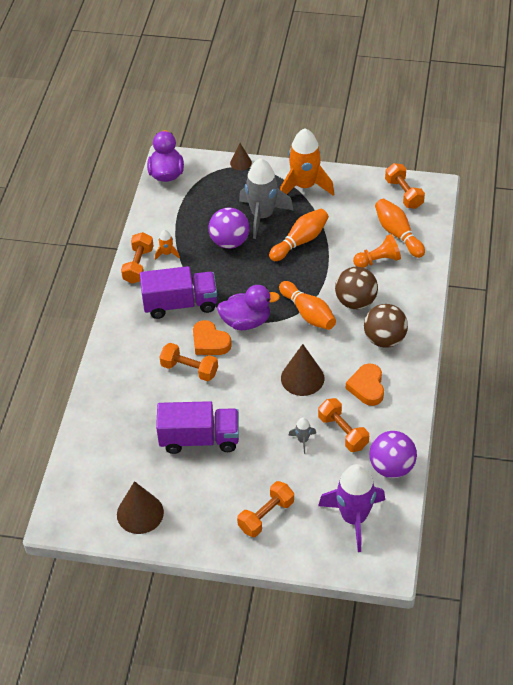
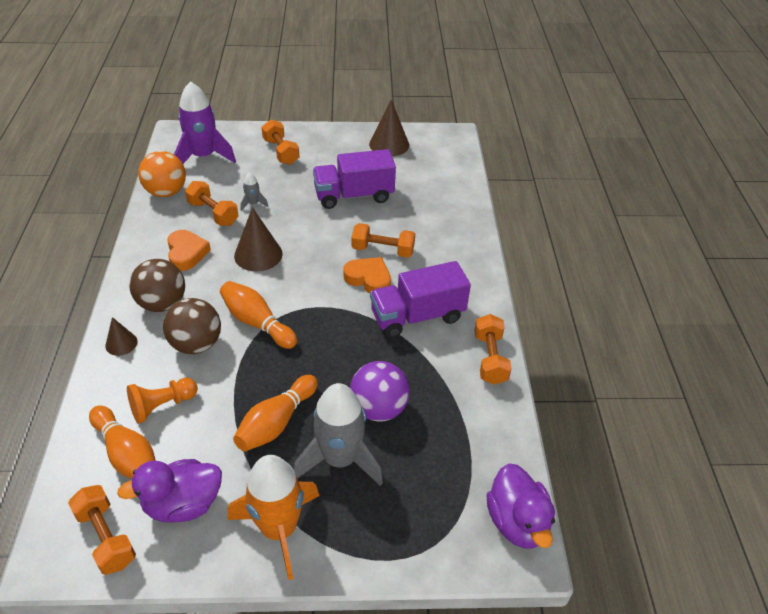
camera: 165 degrees right, 5 degrees down
orange rocket [155,230,180,260] -> none
purple duck [217,285,280,330] -> purple duck moved to [117,459,222,523]
brown cone [230,143,252,171] -> brown cone moved to [105,317,138,356]
orange dumbbell [237,481,294,537] -> orange dumbbell turned 60 degrees counterclockwise [261,119,299,165]
purple ball [369,431,417,478] -> orange ball [138,151,186,197]

